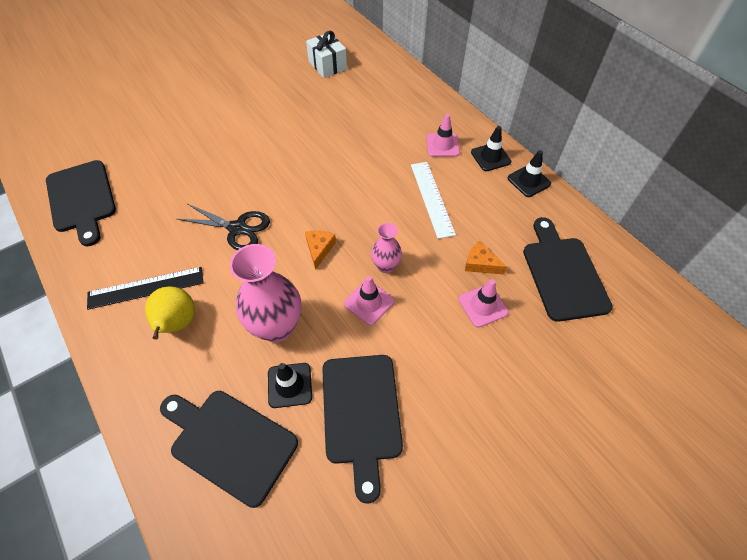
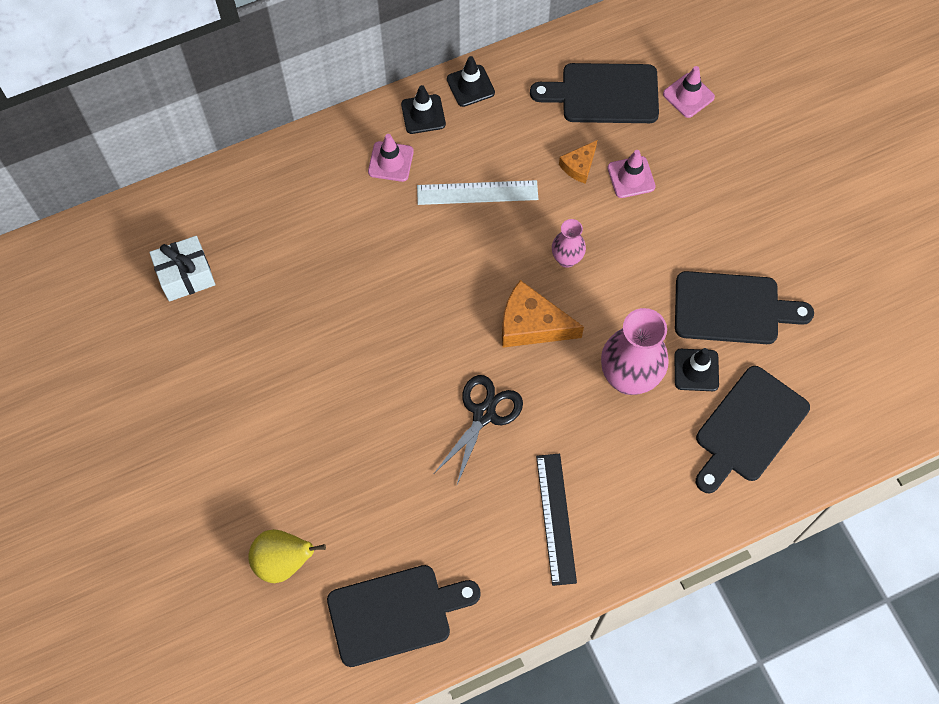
camera: 80 degrees left, 10 degrees up
yellow pear [145,287,195,340] -> yellow pear moved to [248,529,326,583]
orange cheese [305,230,336,270] -> orange cheese [502,280,584,348], size x1.77
pink traffic cone [344,276,394,325] -> pink traffic cone moved to [663,66,715,118]

